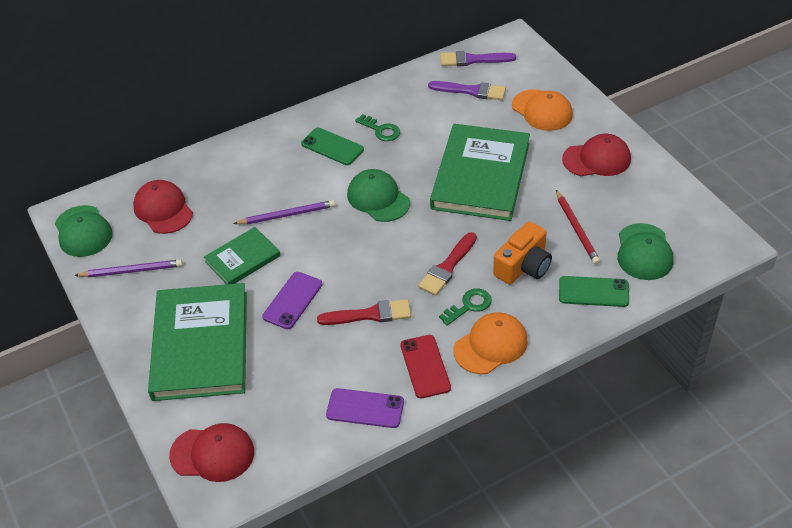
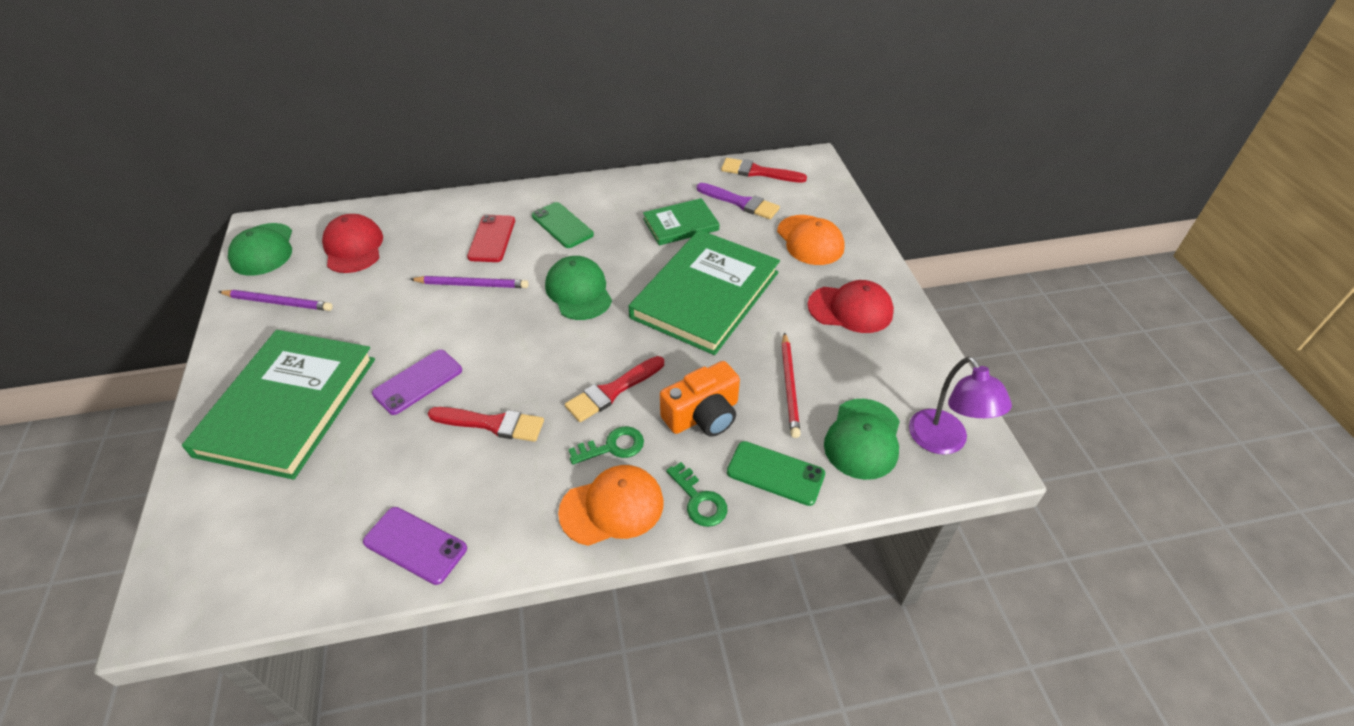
camera: 15 degrees right, 0 degrees up
red cap [169,423,254,482] -> none
green book [204,227,281,284] -> green book moved to [643,198,719,245]
green key [355,114,400,141] -> green key moved to [666,462,727,527]
red phone [400,335,451,398] -> red phone moved to [467,215,515,262]
purple brush [440,51,516,66] -> red brush [721,158,807,183]
none -> purple lamp [909,356,1012,455]

